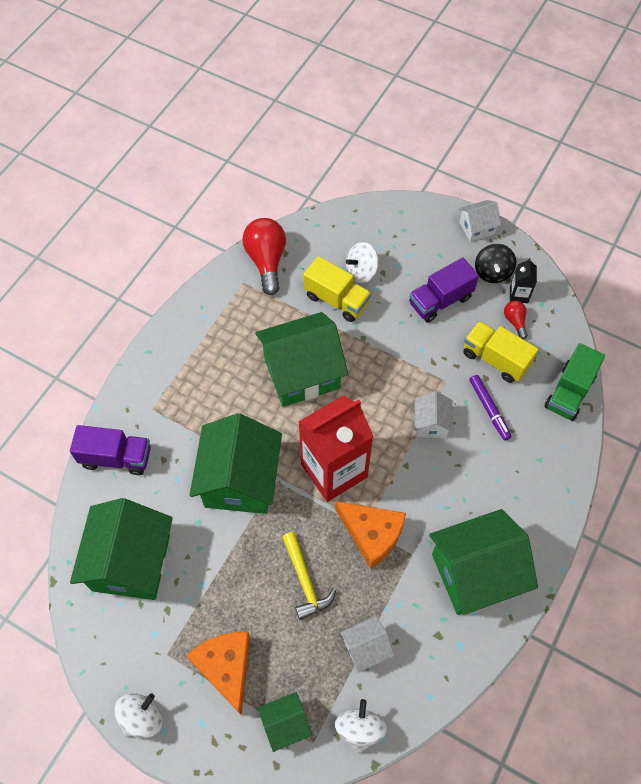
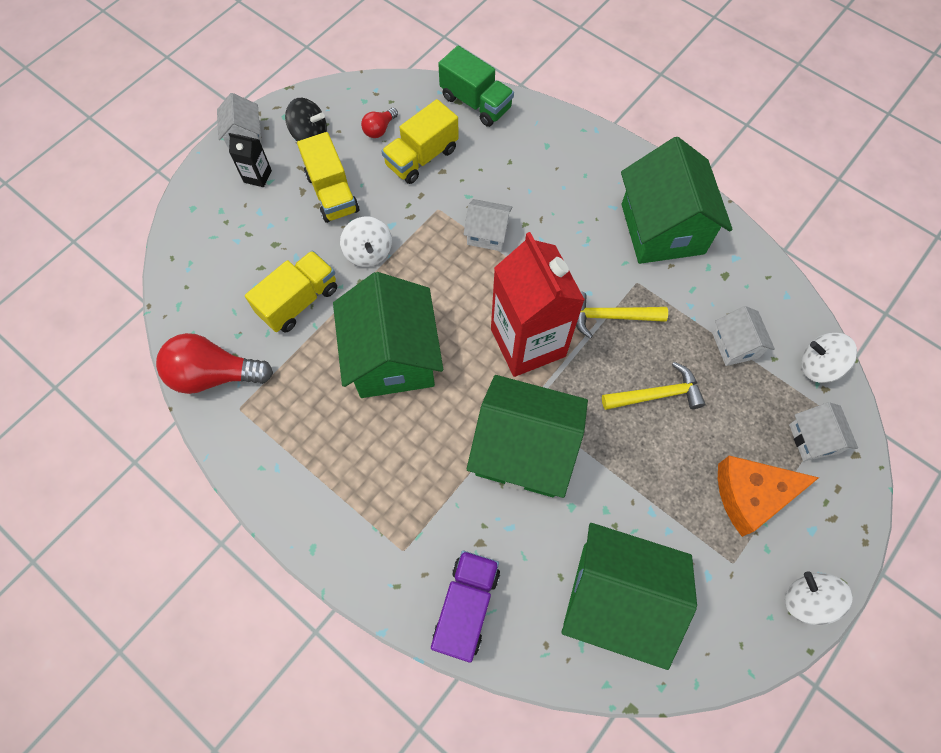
camera: 80 degrees left, 5 degrees up
green house [258,692,312,752] -> white house [789,402,858,461]
orange cheese [335,501,406,569] -> yellow hammer [576,291,668,339]
white spinning top [346,242,379,283] -> white spinning top moved to [340,216,392,267]
purple truck [409,257,479,323] -> yellow truck [297,132,359,223]
purple marker [469,375,512,441] -> none
red light bulb [504,301,528,339] -> red light bulb turned 45 degrees counterclockwise [361,108,398,138]
black carton [510,258,537,303] -> black carton moved to [229,133,272,187]

